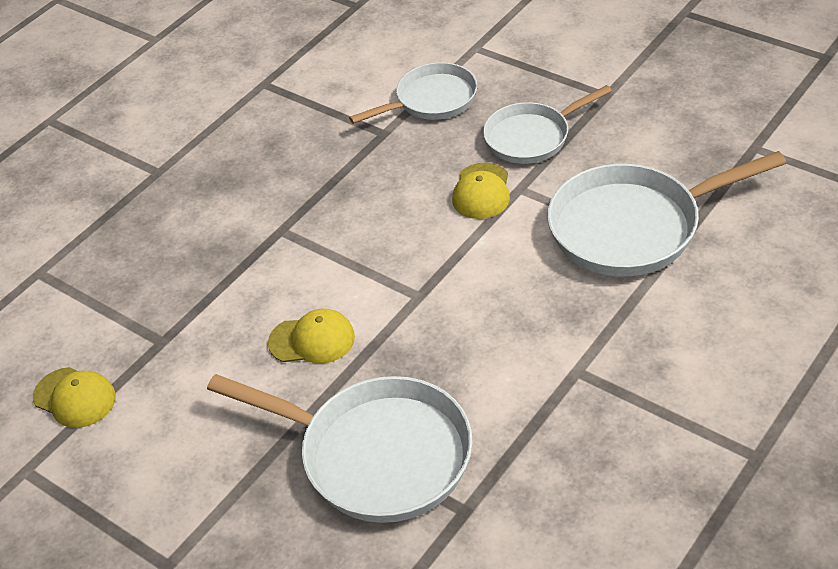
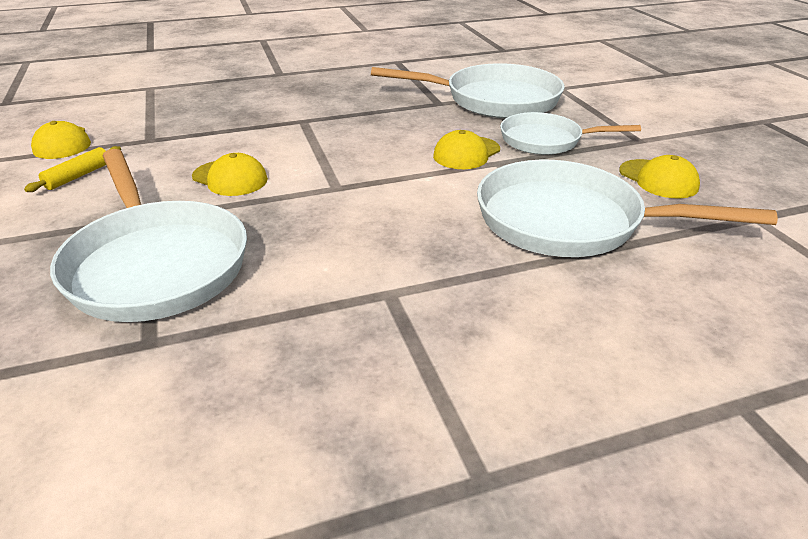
camera: 30 degrees right, 10 degrees down
white pan [349,62,477,124] -> white pan [371,63,565,119], size x1.61
none -> yellow rolling pin [24,146,121,192]
none -> yellow cap [619,155,700,199]

